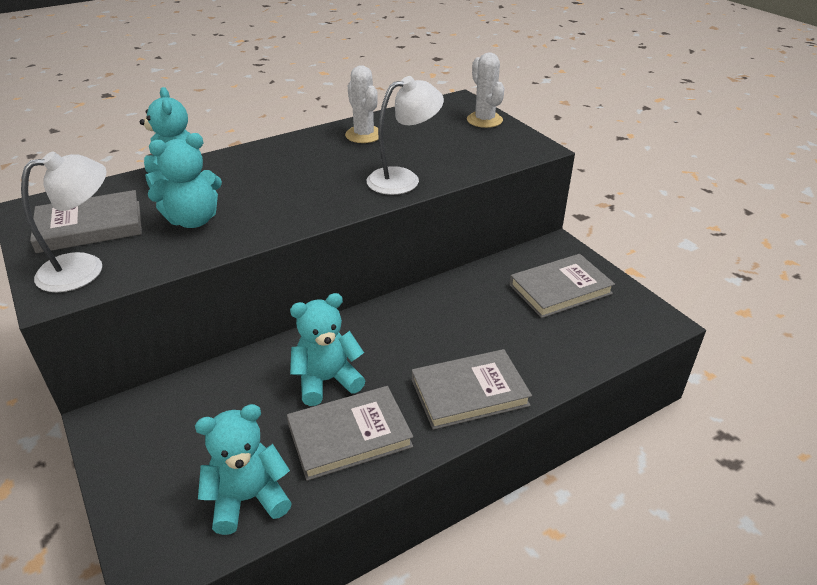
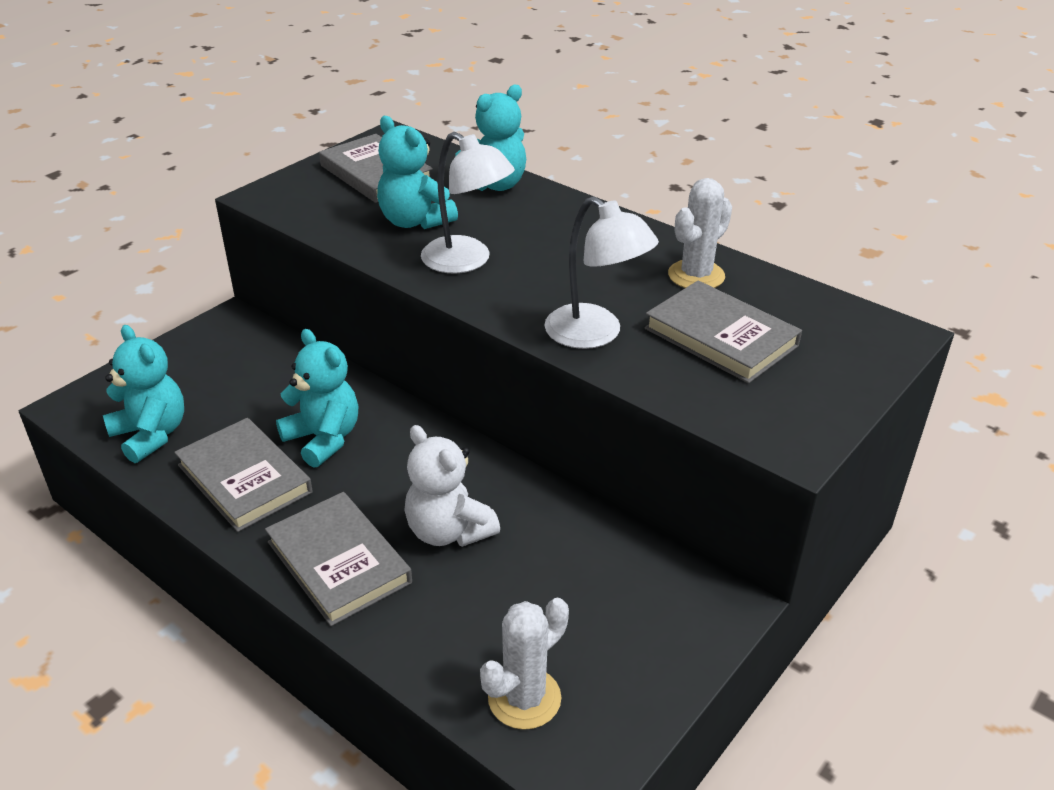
camera: 70 degrees right, 0 degrees up
white lamp [21,152,107,292] -> white lamp moved to [421,132,515,273]
white cactus [467,53,505,128] -> white cactus moved to [480,598,569,730]
grey book [509,254,615,318] -> grey book moved to [645,280,802,383]
none -> white teddy bear [404,425,500,547]

